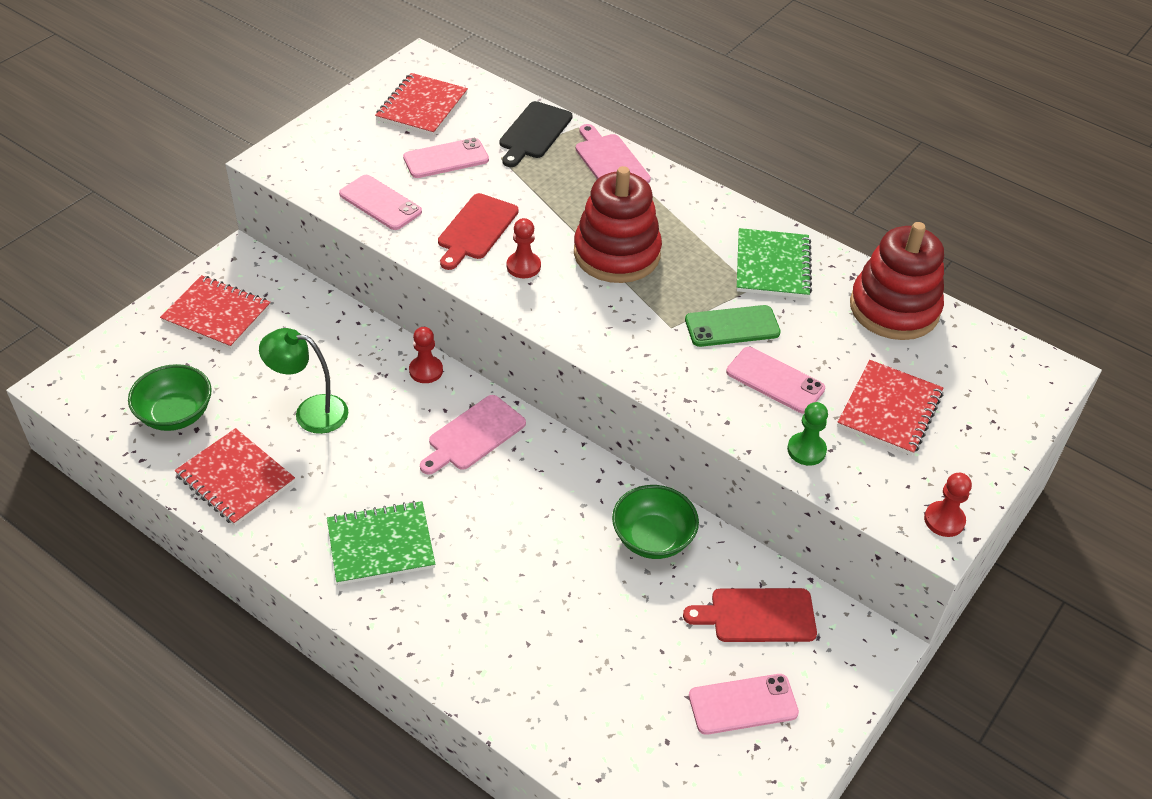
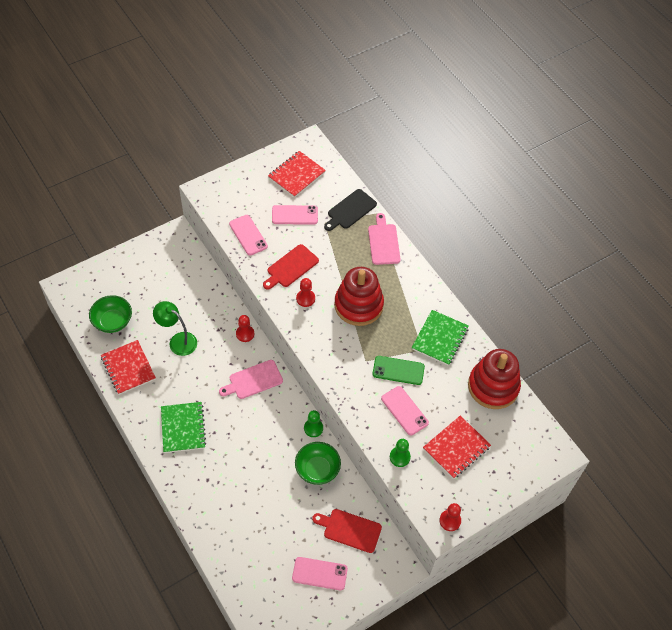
camera: 20 degrees right, 10 degrees up
red notebook [160,275,271,349] -> none
green notebook [327,501,435,585] -> green notebook turned 75 degrees clockwise [161,402,206,453]
none -> green pawn [304,410,323,437]

